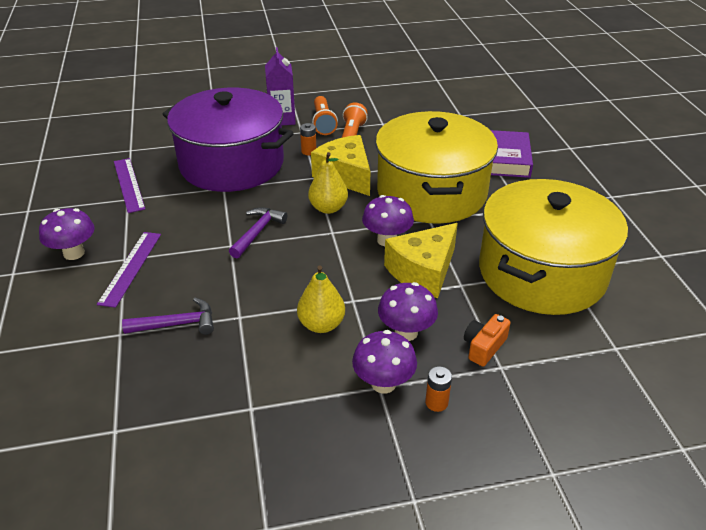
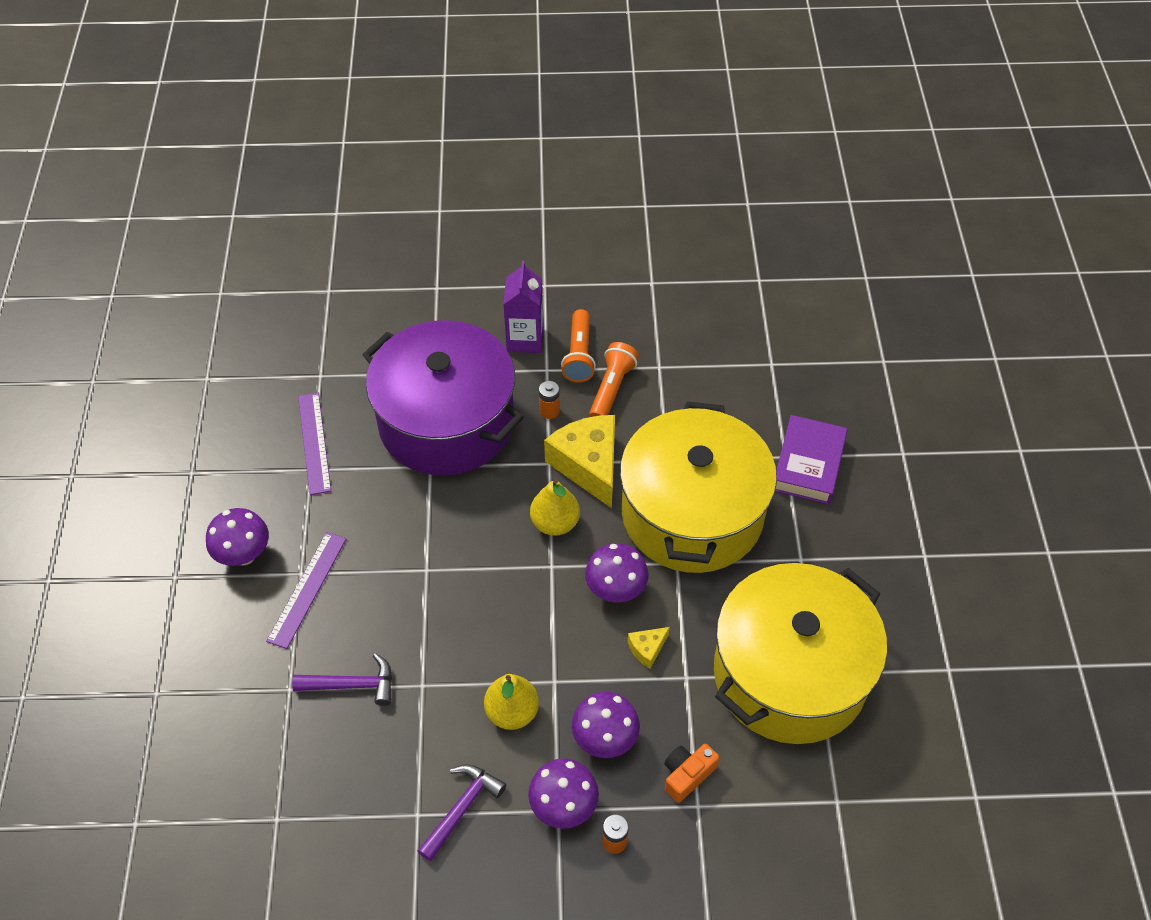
camera: 10 degrees right, 15 degrees up
purple hammer [229,207,287,258] -> purple hammer moved to [418,764,506,862]
yellow cheese [384,223,458,298] -> yellow cheese [628,627,670,669], size x0.45

